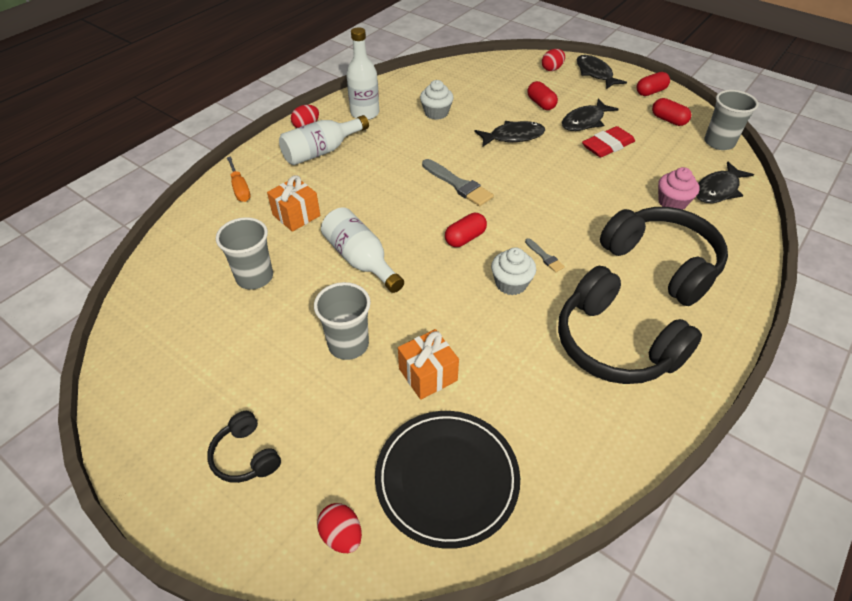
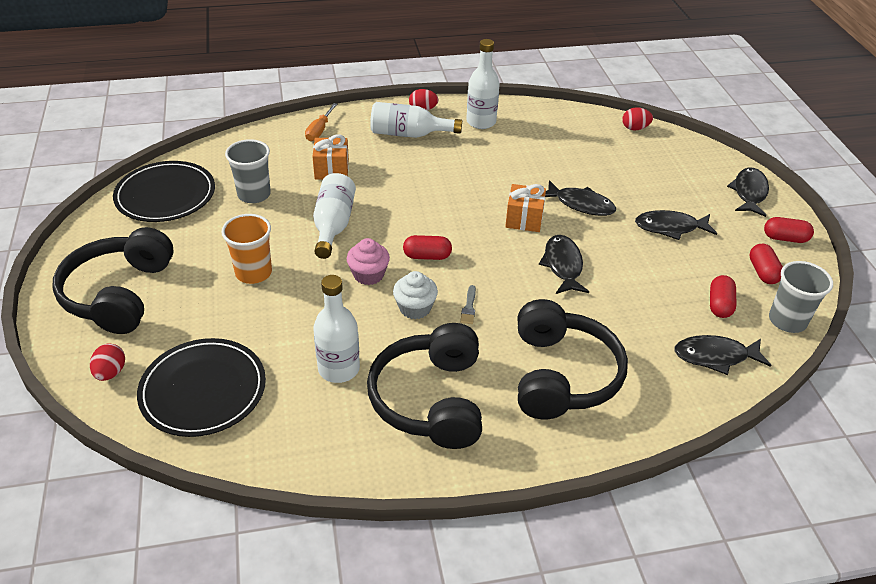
camera: 40 degrees right, 5 degrees down
black headphones [207,411,281,483] -> black headphones [52,227,174,334], size x2.08
grey cup [314,282,371,360] -> orange cup [221,214,272,284]
orange gift [398,329,459,400] -> orange gift moved to [505,184,546,232]
white cupcake [420,80,454,120] -> none
grey brush [422,159,494,206] -> none
red capsule [527,81,558,110] -> red capsule moved to [710,275,736,318]
red egg [542,49,565,71] -> red egg moved to [622,107,653,130]
red eraser [582,126,635,157] -> none
pink cupcake [658,167,700,210] -> pink cupcake moved to [347,238,390,285]
none -> black plate [113,161,215,222]
none -> white bottle [313,275,360,383]
none -> black fish [539,235,589,294]

